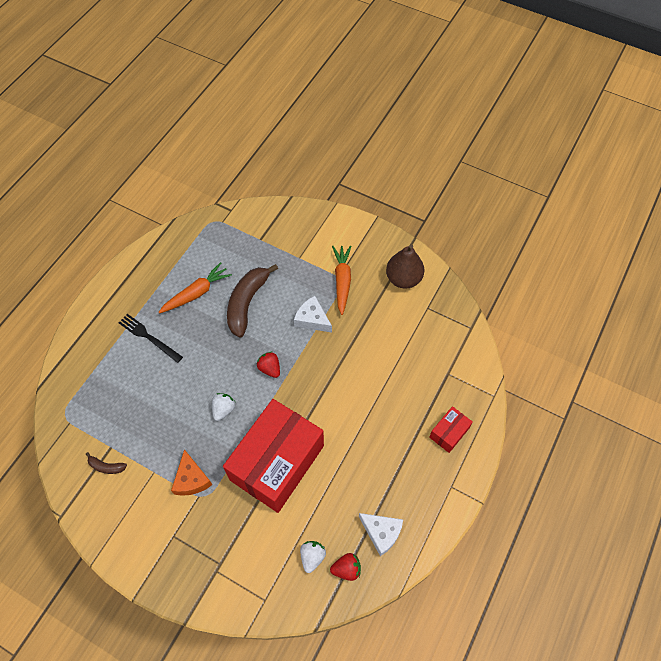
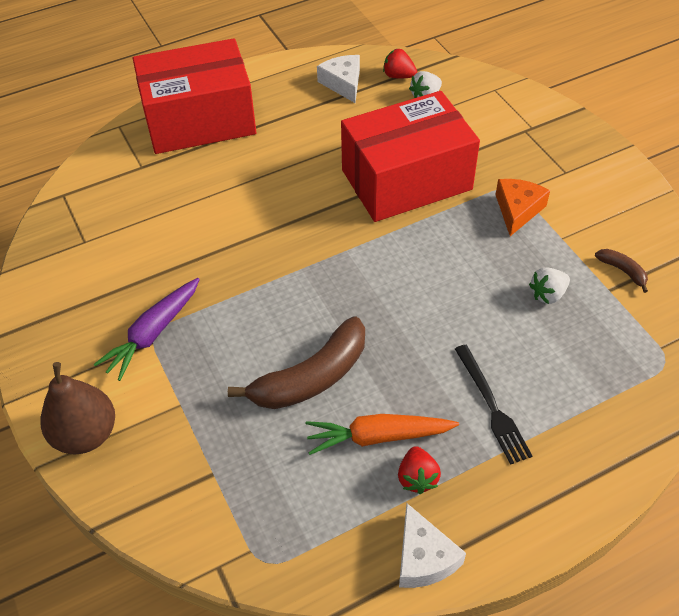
camera: 145 degrees left, 10 degrees down
white strawberry [212,393,235,421] -> white strawberry moved to [529,268,570,304]
red strawberry [257,352,280,378] -> red strawberry moved to [398,446,441,494]
white cheese [294,296,332,332] -> white cheese moved to [399,503,466,588]
orange carrot [332,246,351,315] -> purple carrot [94,278,200,381]
brown pear [386,244,424,289] -> brown pear moved to [40,362,115,454]
red box [429,406,473,453] -> red box [133,38,257,154], size x2.34

